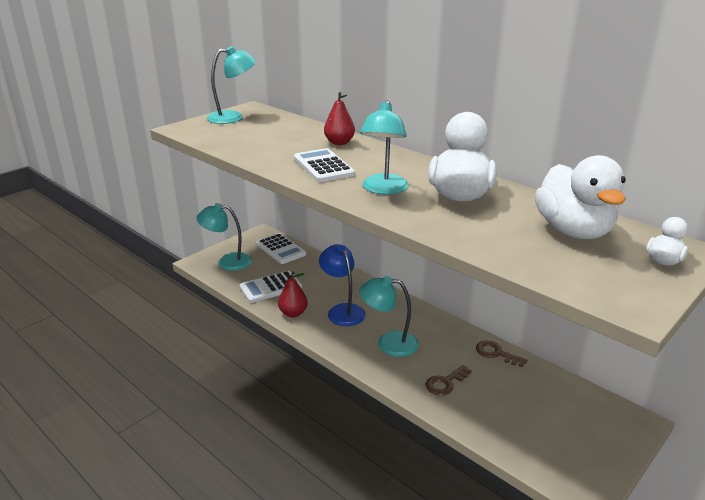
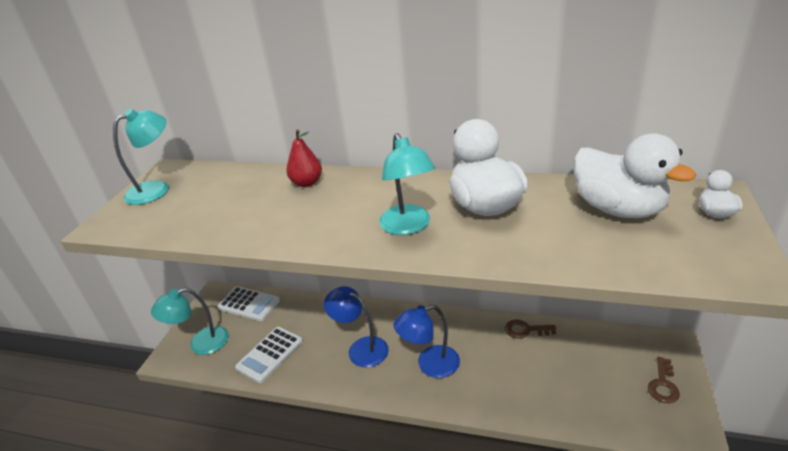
camera: 25 degrees left, 5 degrees up
red pear [278,271,308,317] -> none
white calculator [294,148,355,182] -> none
turquoise lamp [359,276,419,357] -> blue lamp [394,305,460,378]
brown key [426,365,472,396] -> brown key moved to [648,357,680,403]

